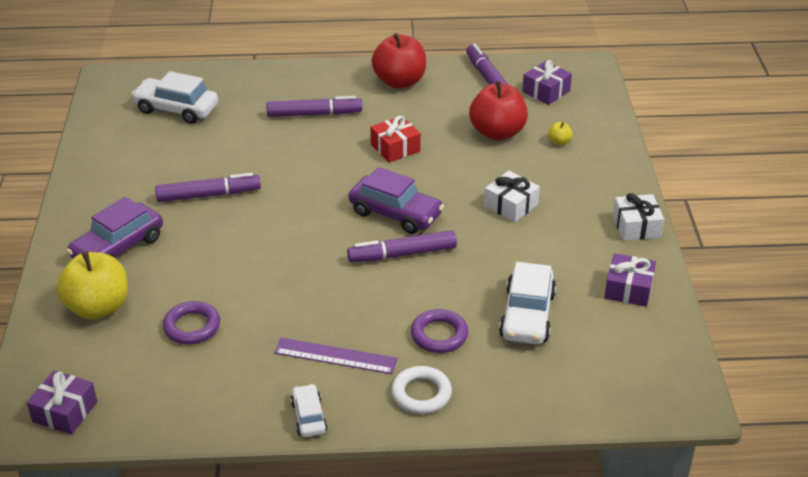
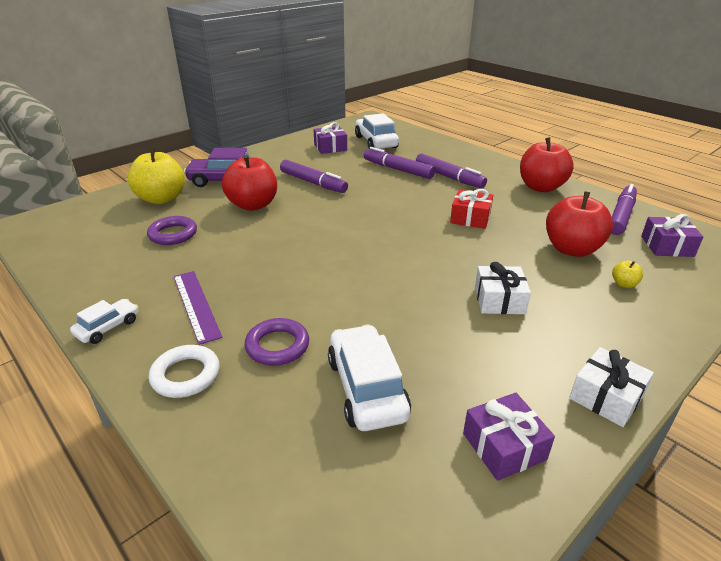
camera: 50 degrees right, 5 degrees down
purple gift [27,370,97,435] -> purple gift moved to [313,122,347,154]
purple marker [347,230,457,263] -> purple marker moved to [364,147,435,179]
purple car [349,167,444,234] -> none
white car [499,262,556,344] -> white car turned 105 degrees clockwise [328,324,411,431]
none -> red apple [222,155,277,211]

